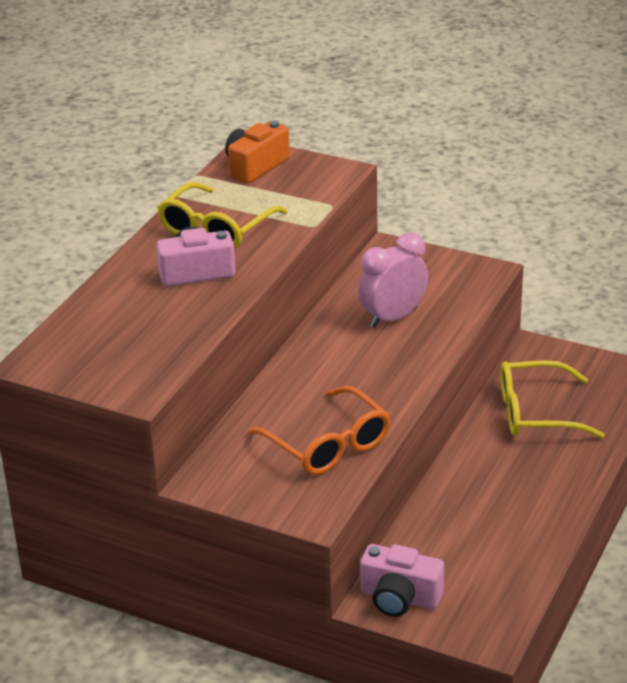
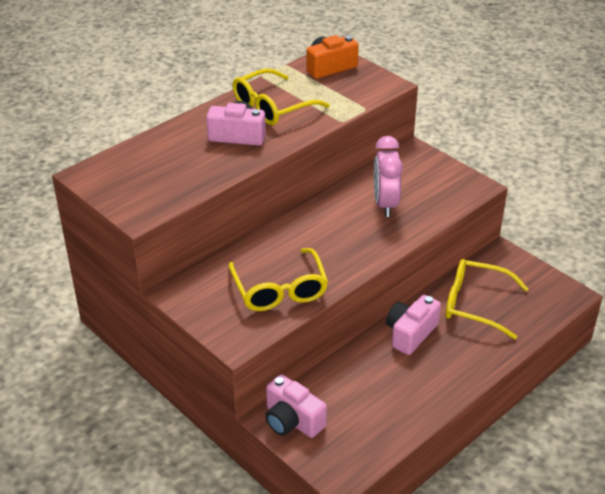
camera: 20 degrees right, 5 degrees up
orange glasses [248,386,390,475] -> yellow glasses [228,248,328,311]
pink clock [358,232,428,328] -> pink clock turned 75 degrees counterclockwise [374,136,403,217]
none -> pink camera [386,295,441,355]

